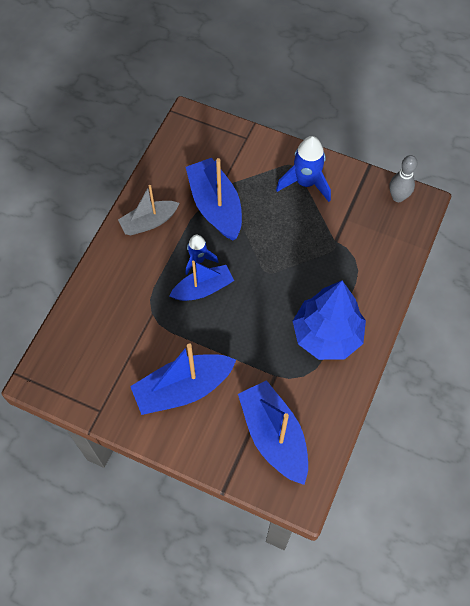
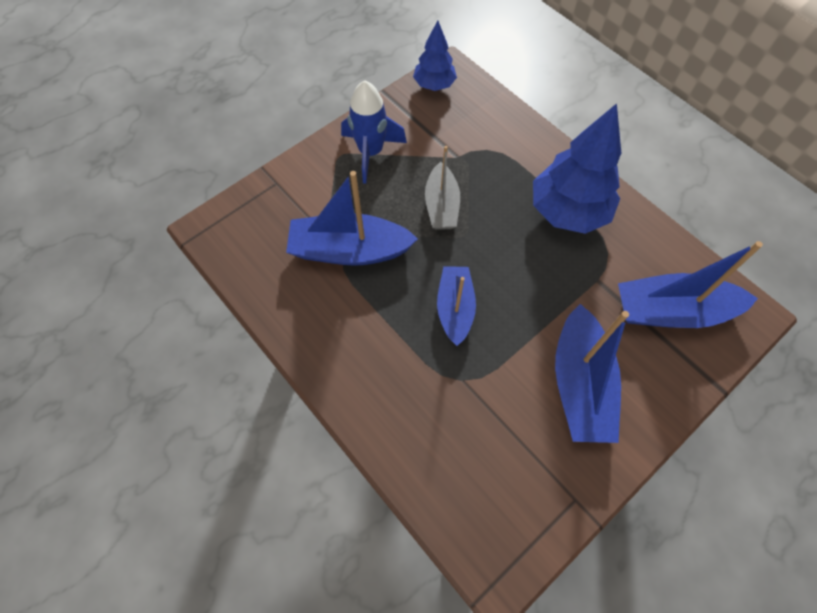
camera: 65 degrees left, 0 degrees up
grey boat [118,185,179,235] -> grey boat moved to [425,146,460,230]
blue rocket [185,235,219,275] -> none
grey bowling pin [389,155,418,202] -> blue tree [413,21,457,91]

